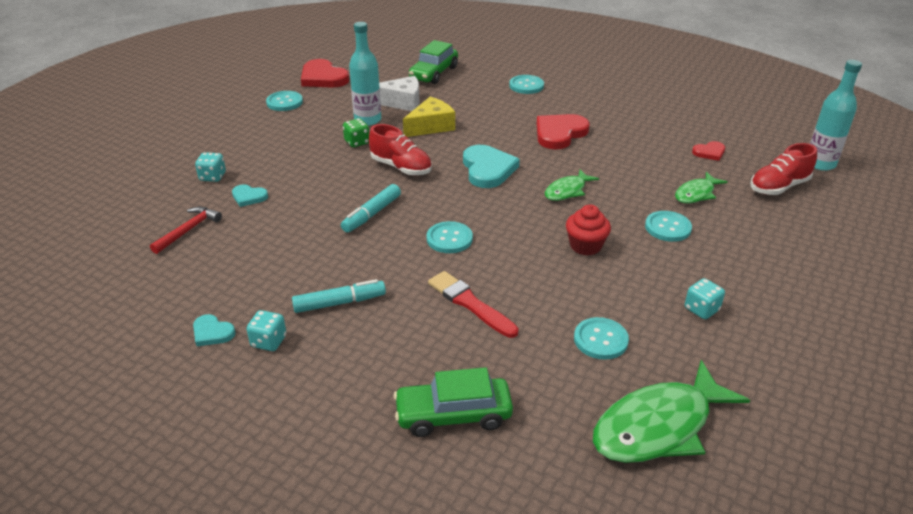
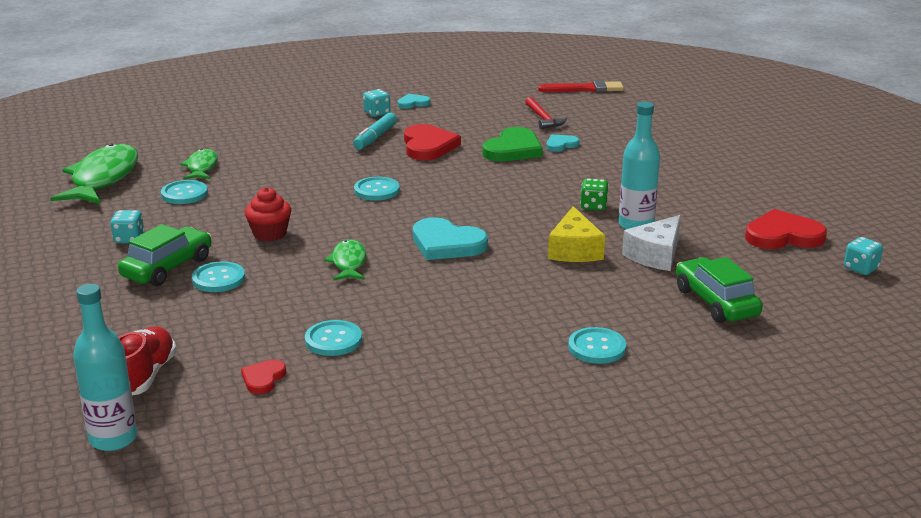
camera: 130 degrees right, 10 degrees down
turquoise dice [195,152,226,182] -> turquoise dice moved to [844,237,883,275]
turquoise button [266,91,303,111] -> turquoise button moved to [305,320,362,356]
turquoise marker [341,184,401,233] -> none
red shoe [369,124,431,175] -> none
green car [394,367,513,437] -> green car moved to [118,224,212,286]
red brush [428,271,518,338] -> red brush moved to [538,80,624,92]
red heart [537,114,590,149] -> red heart moved to [404,124,461,160]
green fish [675,172,727,203] -> green fish moved to [180,149,218,180]
none -> green heart [482,127,543,162]

